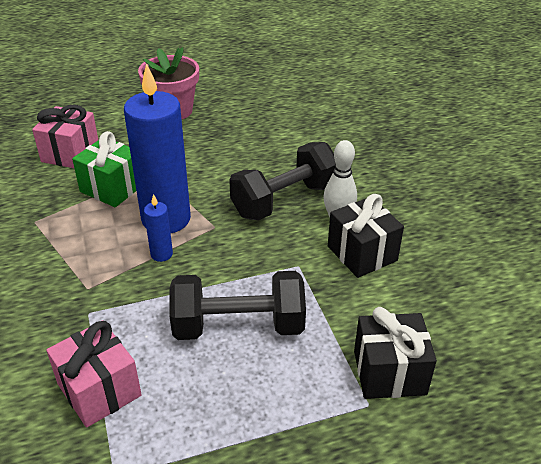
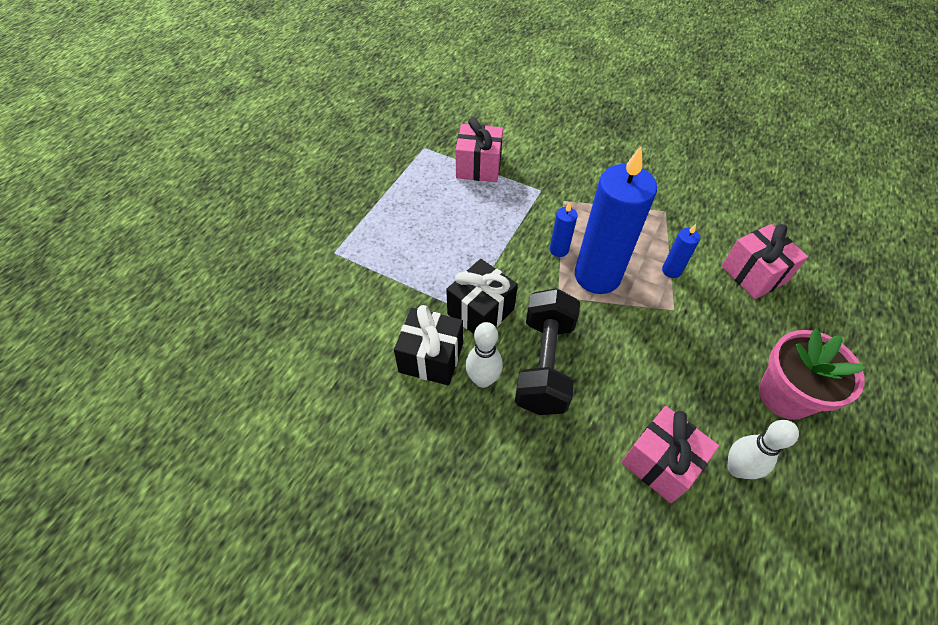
camera: 135 degrees right, 15 degrees up
green gift [72,131,136,207] -> blue candle [662,224,700,278]
black dumbbell [169,271,306,340] -> none
black gift [354,307,437,399] -> black gift moved to [446,259,518,334]
none -> pink gift [621,406,719,503]
none -> white bowling pin [728,420,799,479]

